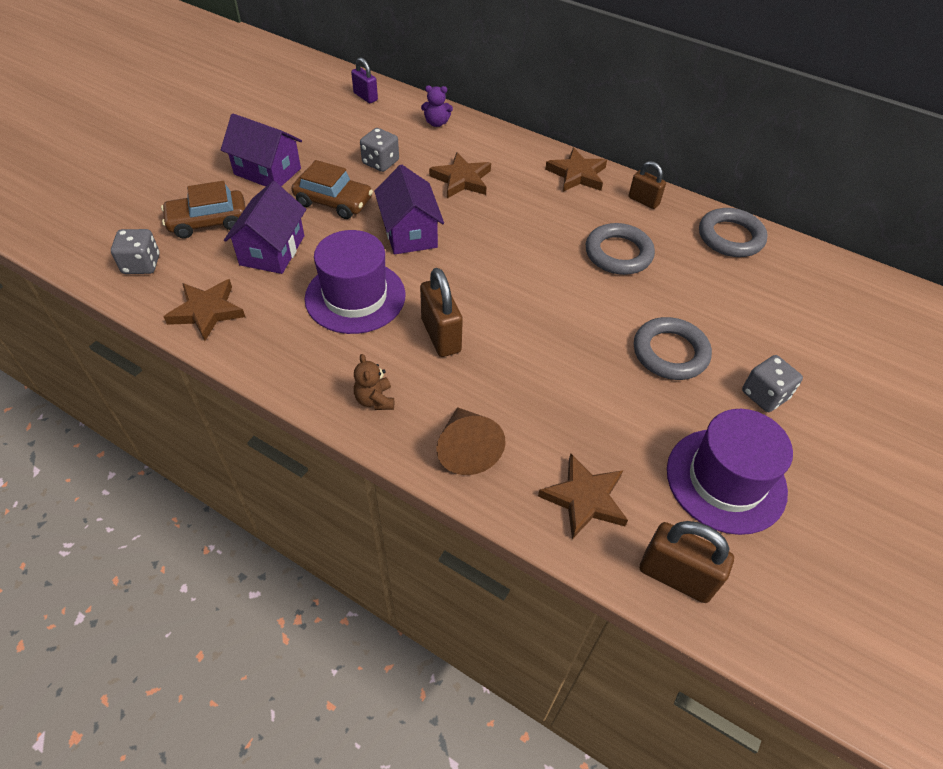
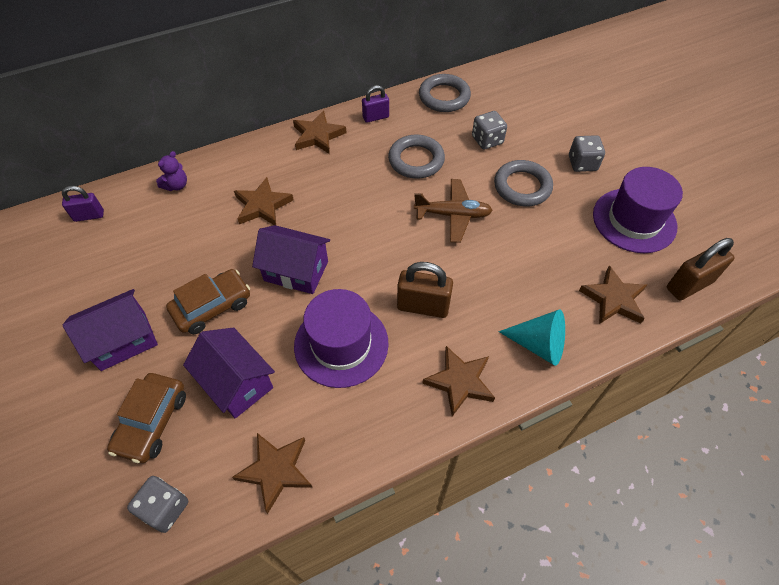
camera: 55 degrees left, 5 degrees up
brown teddy bear [354,354,394,410] -> brown star [422,346,495,416]
grey dice [360,128,399,172] -> grey dice moved to [472,111,507,150]
brown cone [436,407,505,475] -> turquoise cone [499,310,565,366]
brown padlock [629,161,666,209] -> purple padlock [362,85,389,123]
none -> brown plane [414,179,493,243]

